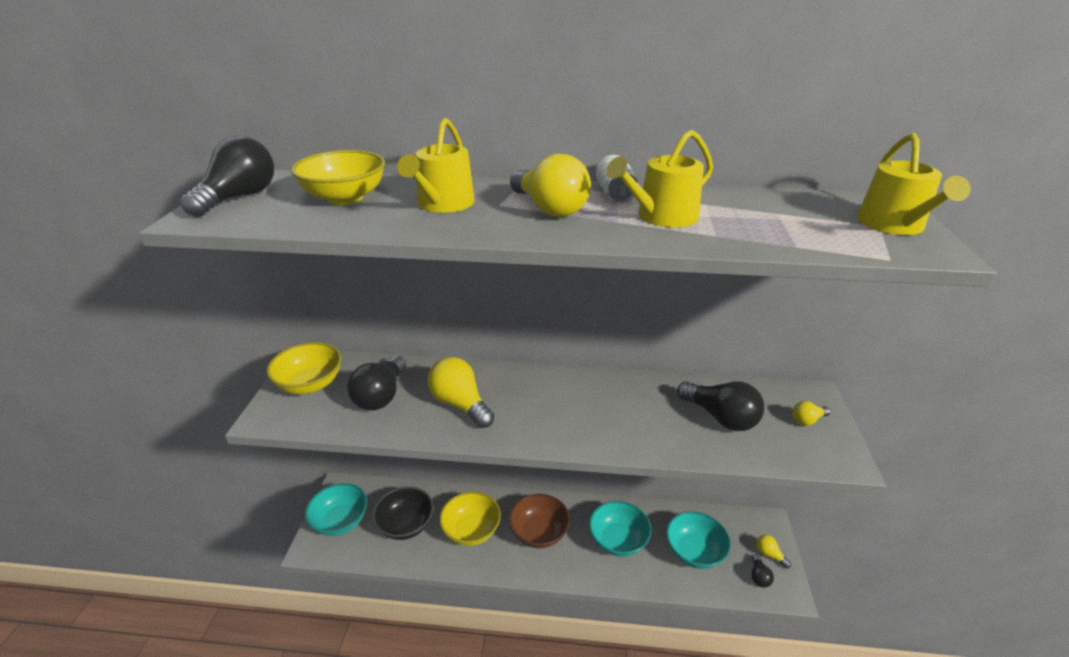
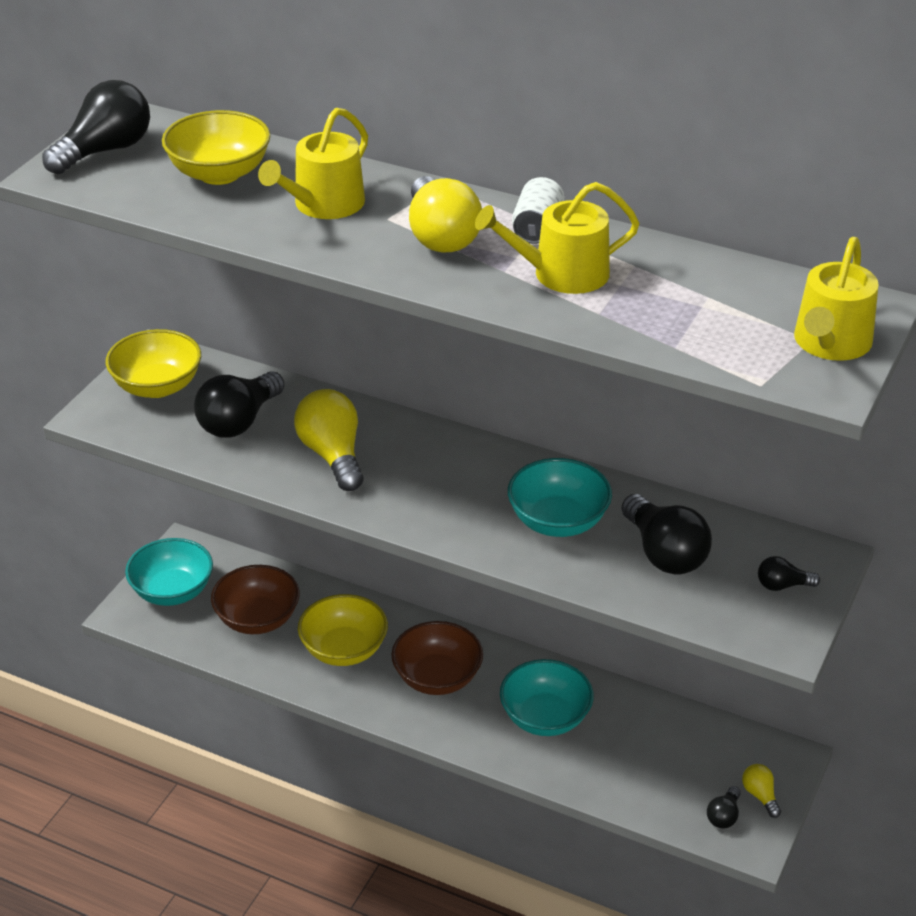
camera: 20 degrees right, 5 degrees up
black bowl [372,487,434,540] -> brown bowl [211,565,300,634]
turquoise bowl [666,511,731,569] -> turquoise bowl moved to [508,458,612,537]
yellow light bulb [792,401,831,426] -> black light bulb [758,556,820,591]

